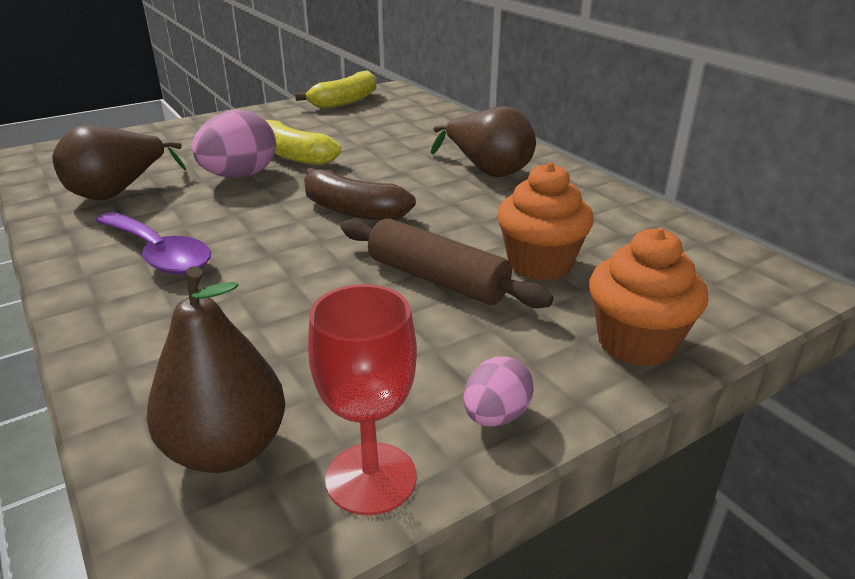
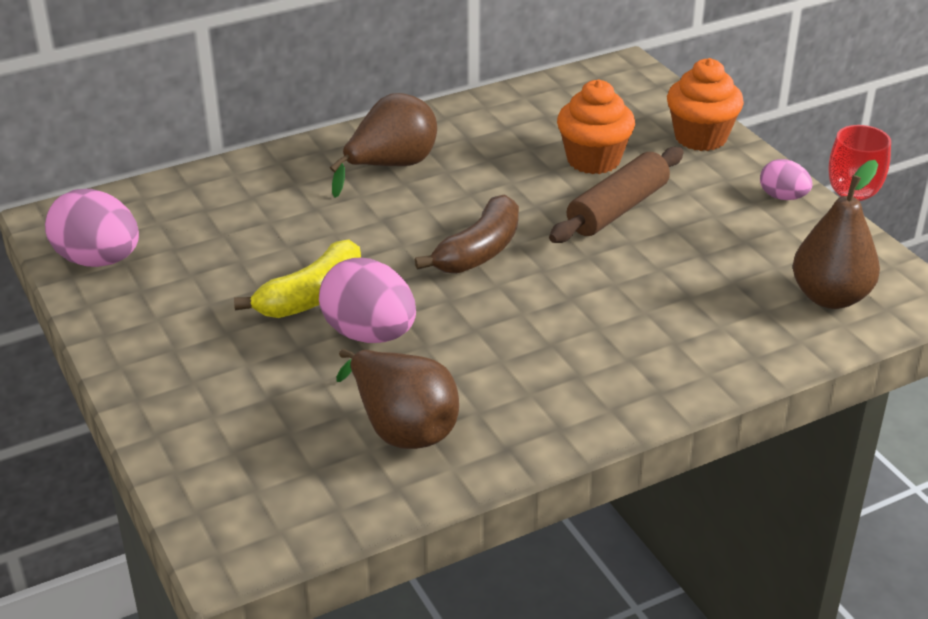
camera: 85 degrees left, 5 degrees up
purple spoon [96,212,211,275] -> none
yellow banana [295,70,377,109] -> pink egg [45,189,139,267]

